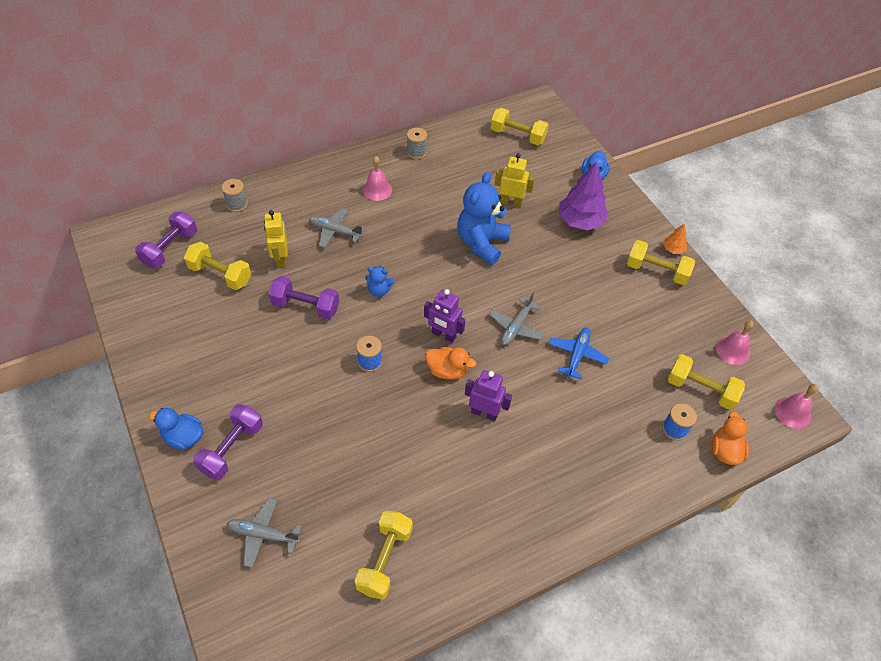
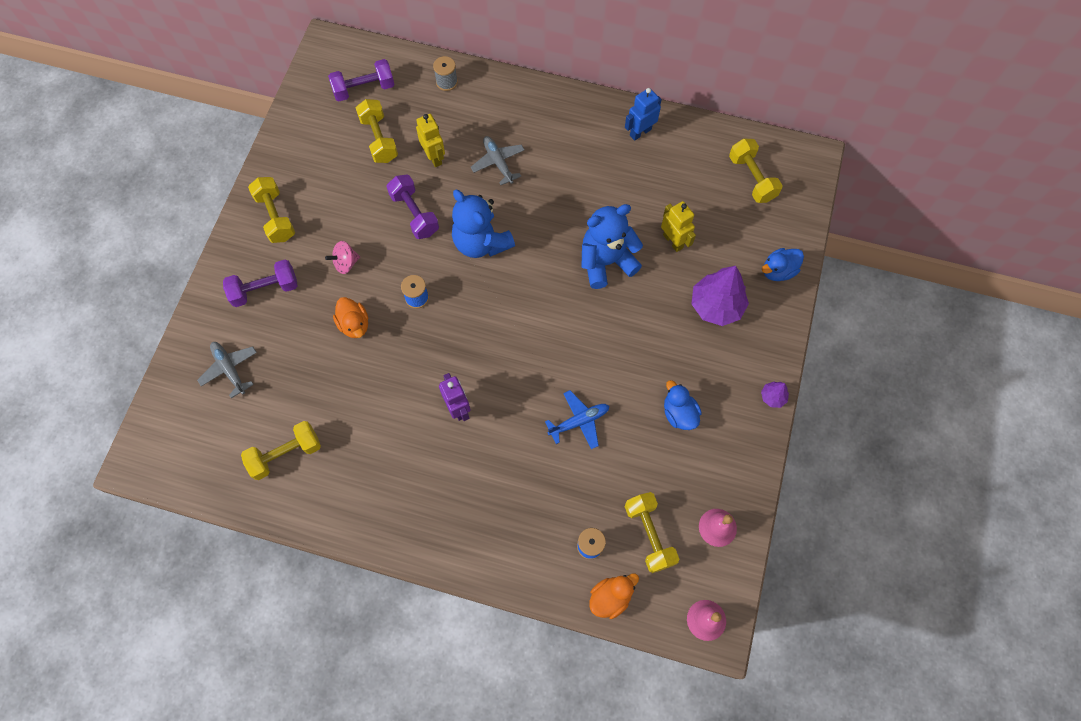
camera: 45 degrees right, 15 degrees up
blue duck [149,408,203,450] -> blue duck moved to [664,380,702,430]
yellow robot [264,210,288,268] -> yellow robot turned 120 degrees clockwise [416,114,445,167]
pink bell [362,156,392,201] -> none
blue teddy bear [365,266,395,297] -> blue teddy bear [452,190,515,258], size x2.12
grey spool [407,128,427,159] -> blue robot [625,88,662,141]
purple robot [424,289,466,343] -> none
orange duck [425,347,476,380] -> orange duck moved to [333,297,368,338]
grey plane [489,293,545,345] -> none
yellow dumbbell [627,240,695,285] -> yellow dumbbell moved to [248,177,295,243]
orange tree [663,224,687,254] -> purple tree [761,381,789,408]
none -> pink spinning top [325,241,360,274]

